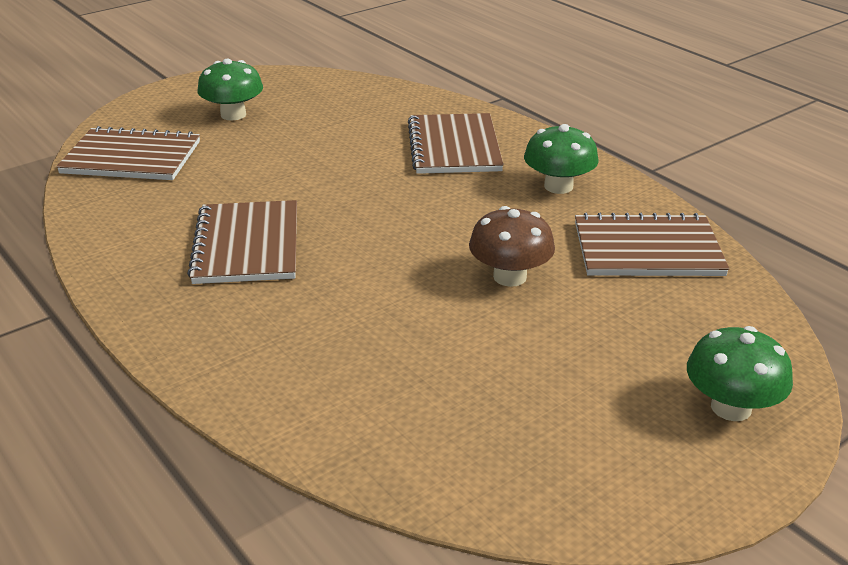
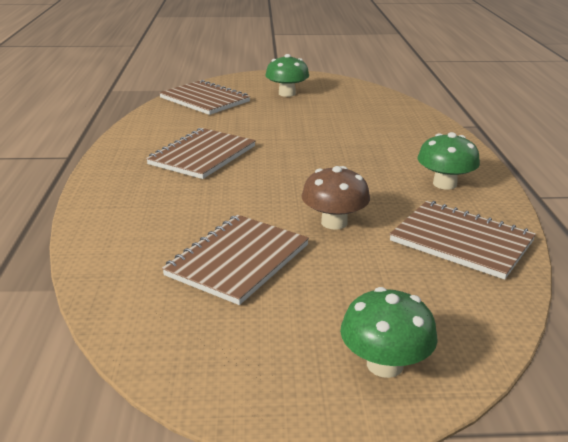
camera: 35 degrees right, 5 degrees down
brown notebook [408,113,504,174] -> brown notebook moved to [162,215,309,305]

